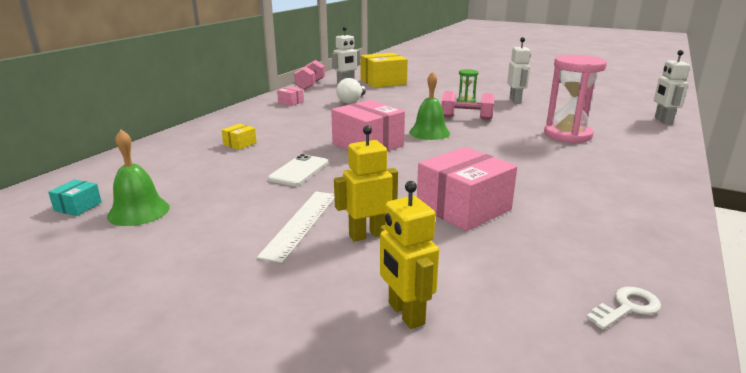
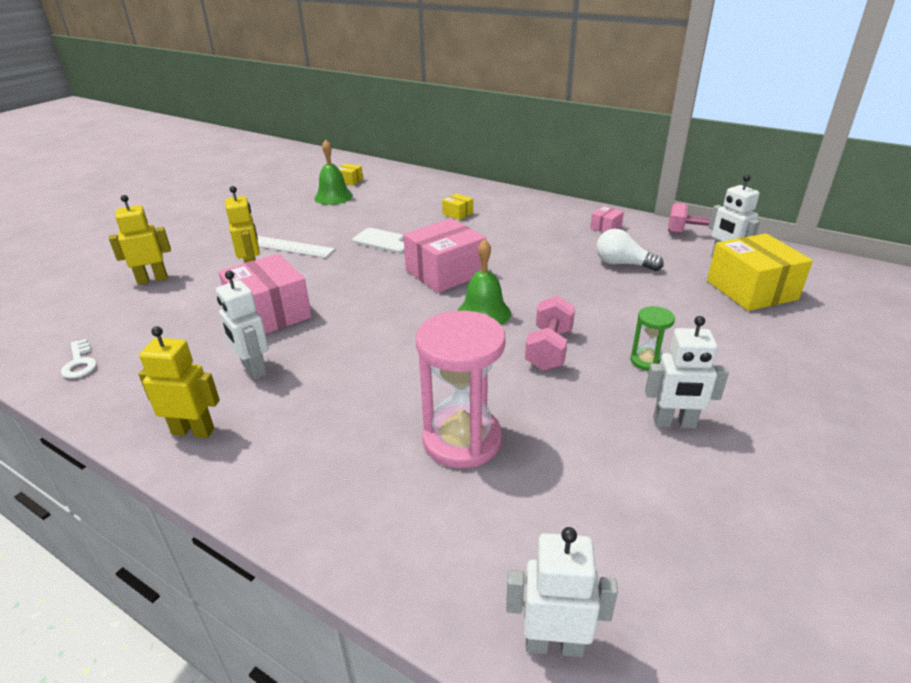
camera: 95 degrees right, 10 degrees up
turquoise box [48,179,102,216] -> yellow box [338,164,363,186]
none -> yellow robot [138,326,220,438]
none -> white robot [216,271,269,379]

